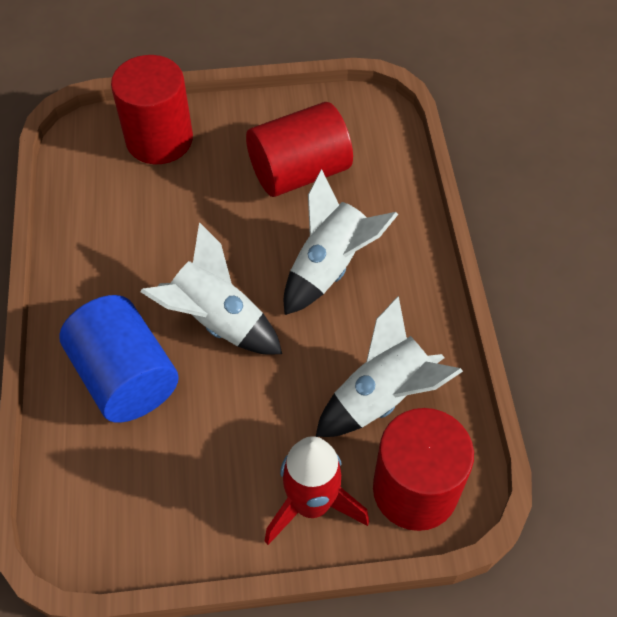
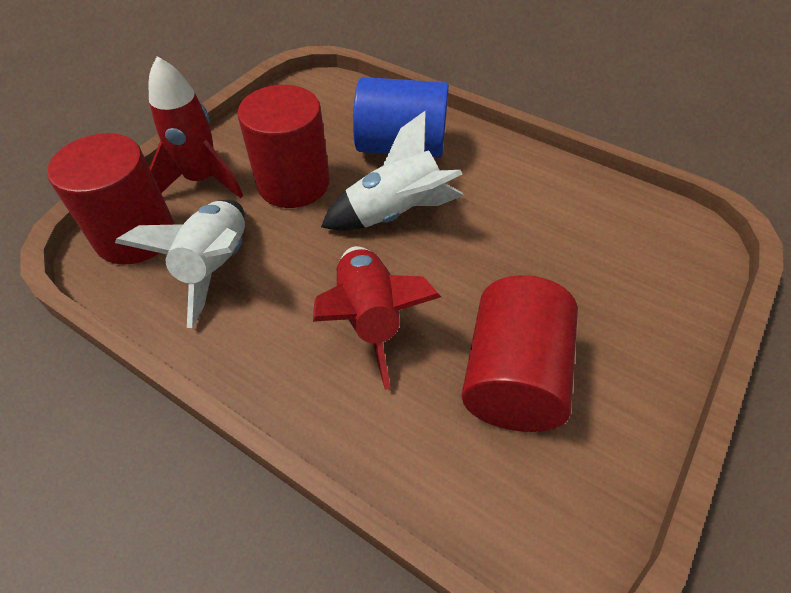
camera: 130 degrees right, 5 degrees down
red cylinder [111,55,193,164] -> red cylinder moved to [238,85,330,208]
white rocket [284,169,398,315] -> red rocket [313,246,441,390]

